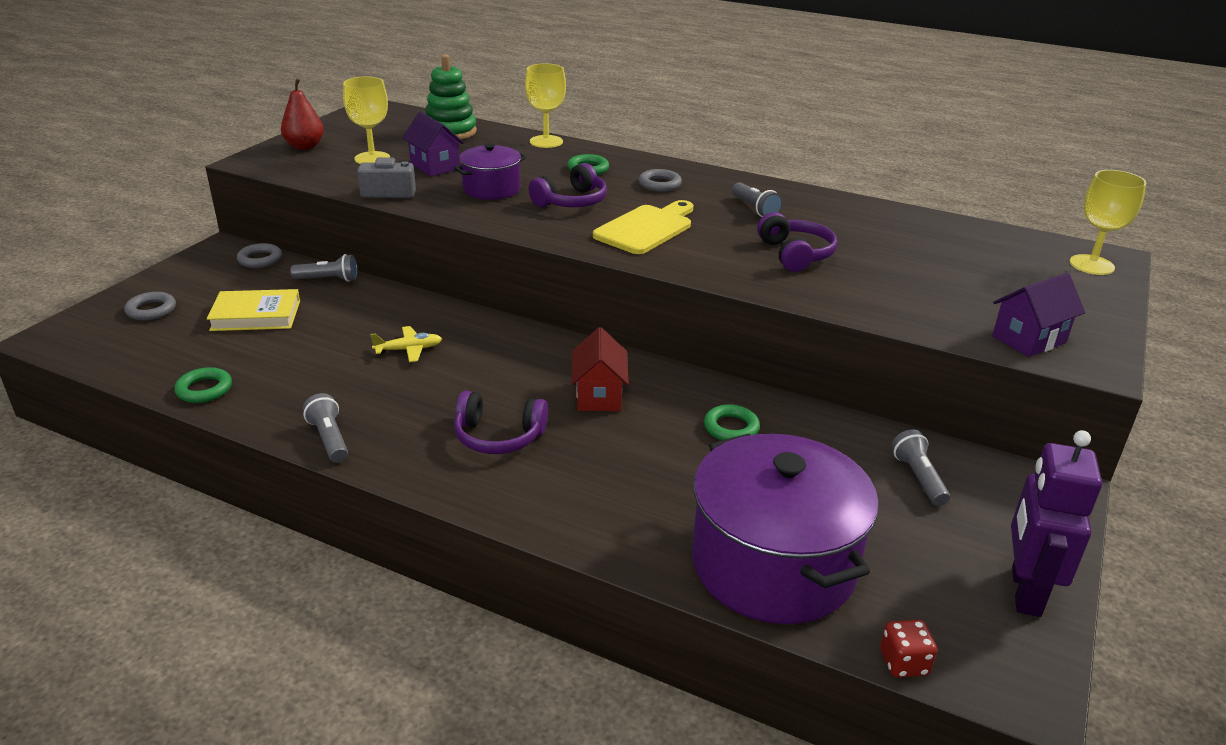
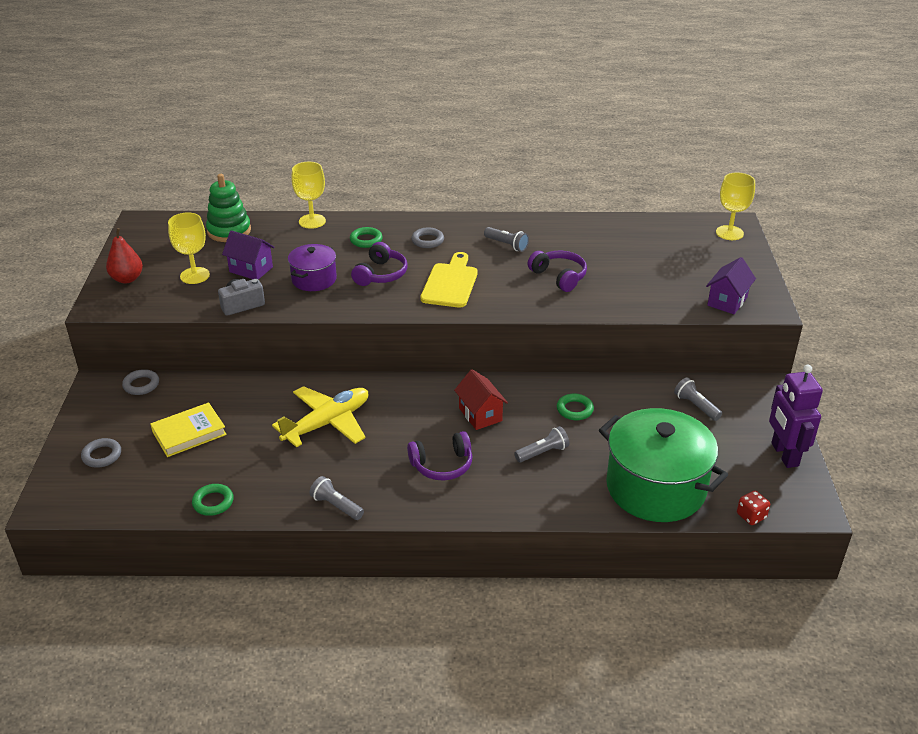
camera: 25 degrees left, 5 degrees up
grey flashlight [290,254,358,282] -> grey flashlight moved to [514,426,569,462]
yellow plane [370,326,442,362] -> yellow plane [272,386,368,448], size x2.07
purple pot [692,434,879,624] -> green pot [599,408,728,522]

